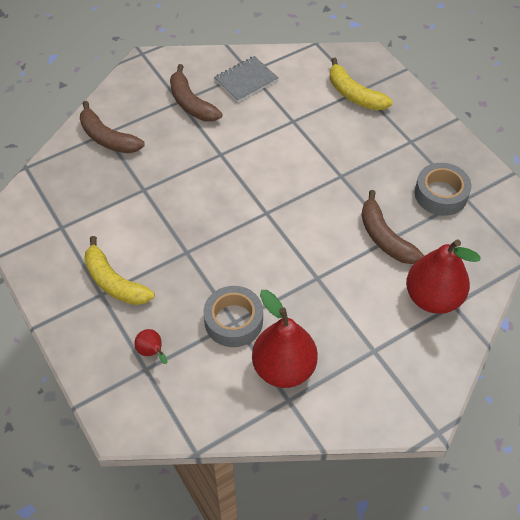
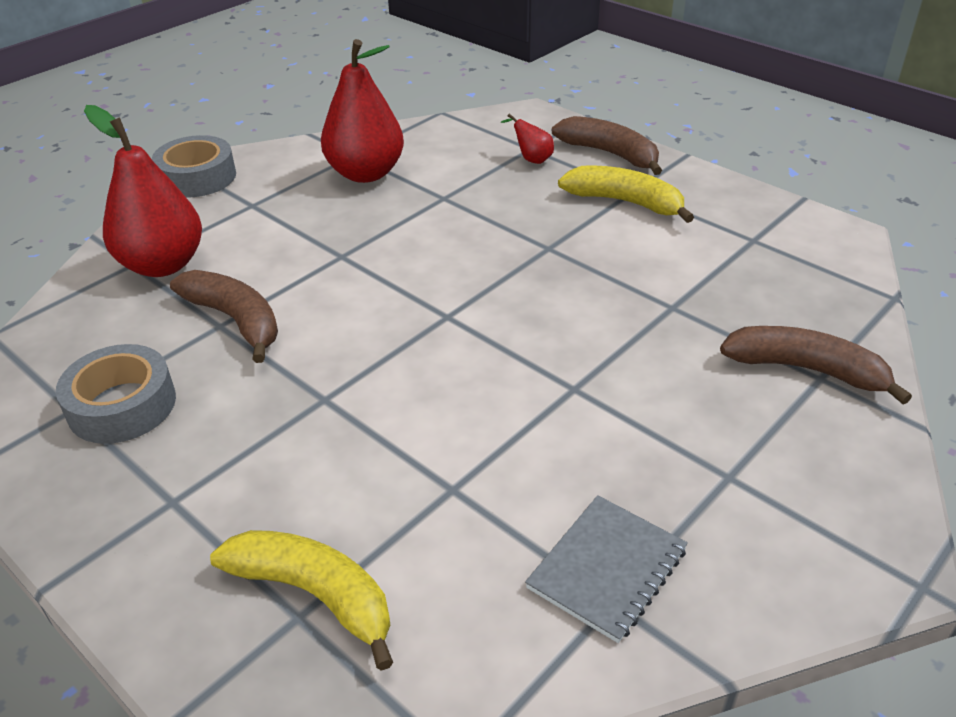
camera: 165 degrees right, 15 degrees down
brown banana [170,64,222,121] -> brown banana moved to [552,116,662,175]
grey tape [204,286,263,347] -> grey tape moved to [152,135,236,198]

